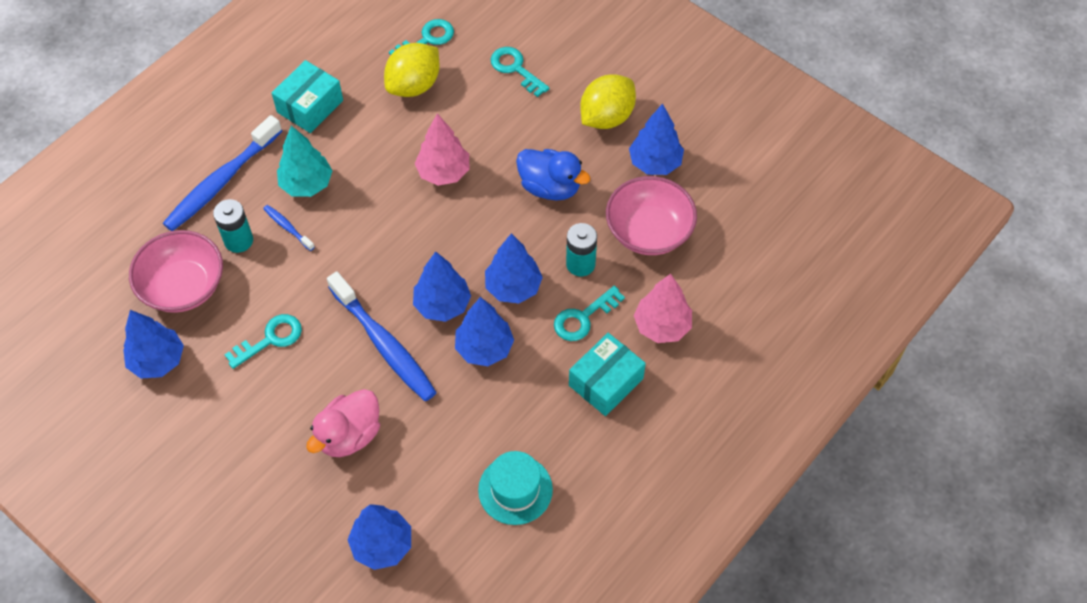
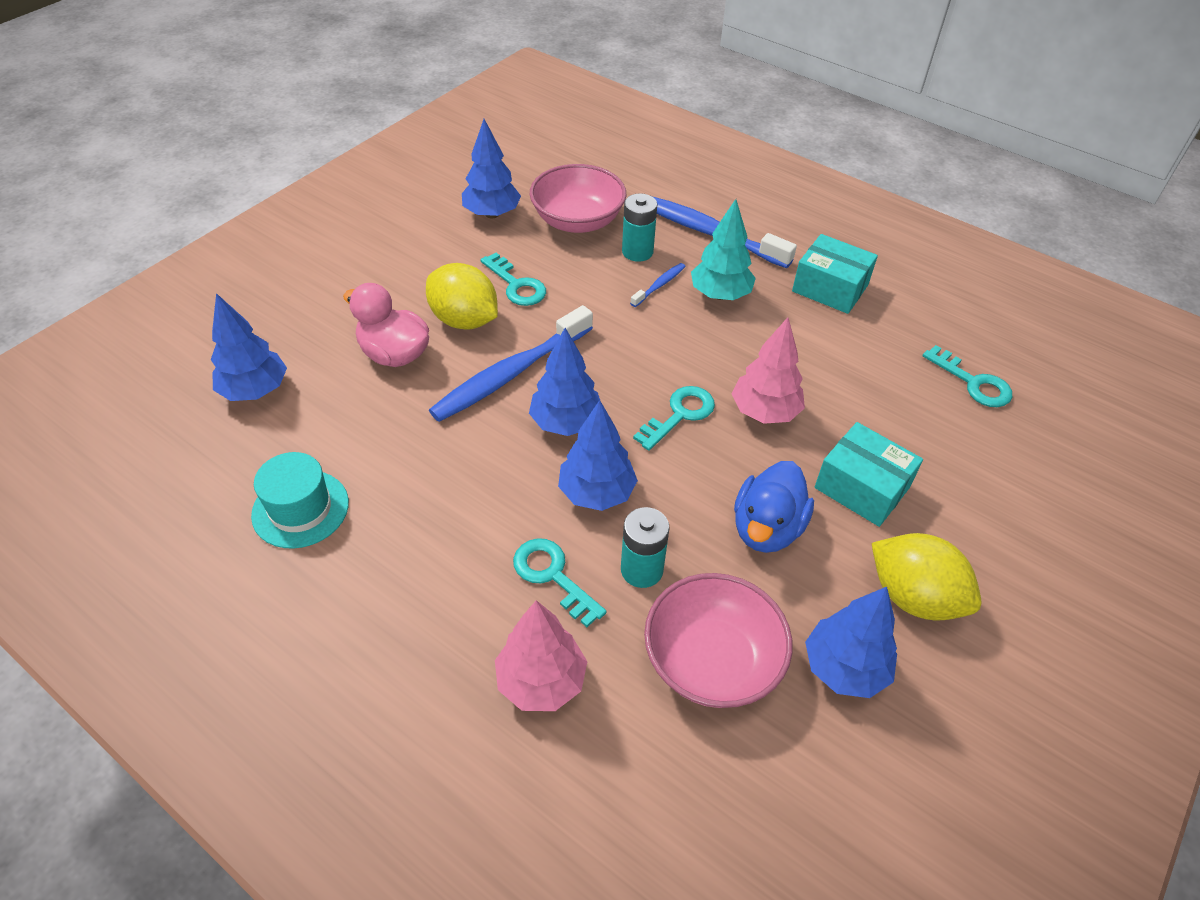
camera: 85 degrees right, 10 degrees down
yellow lemon [384,43,439,97] -> yellow lemon moved to [426,263,498,330]
blue tree [455,297,514,366] -> none
turquoise key [491,47,550,97] -> turquoise key moved to [633,386,715,451]
turquoise box [569,333,646,416] -> turquoise box moved to [815,422,923,527]

